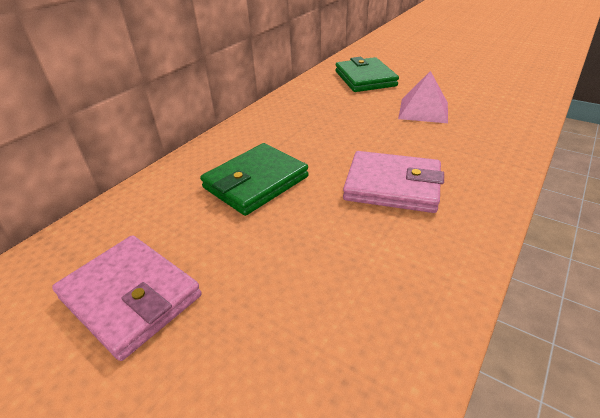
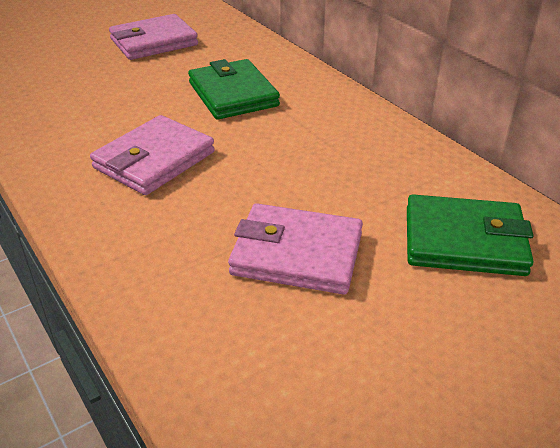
camera: 110 degrees right, 0 degrees up
pink pyramid [398,71,448,123] -> pink wallet [228,203,363,294]

